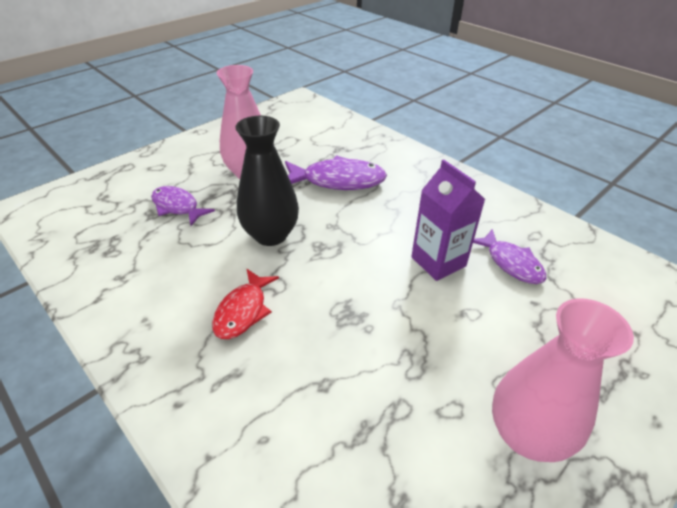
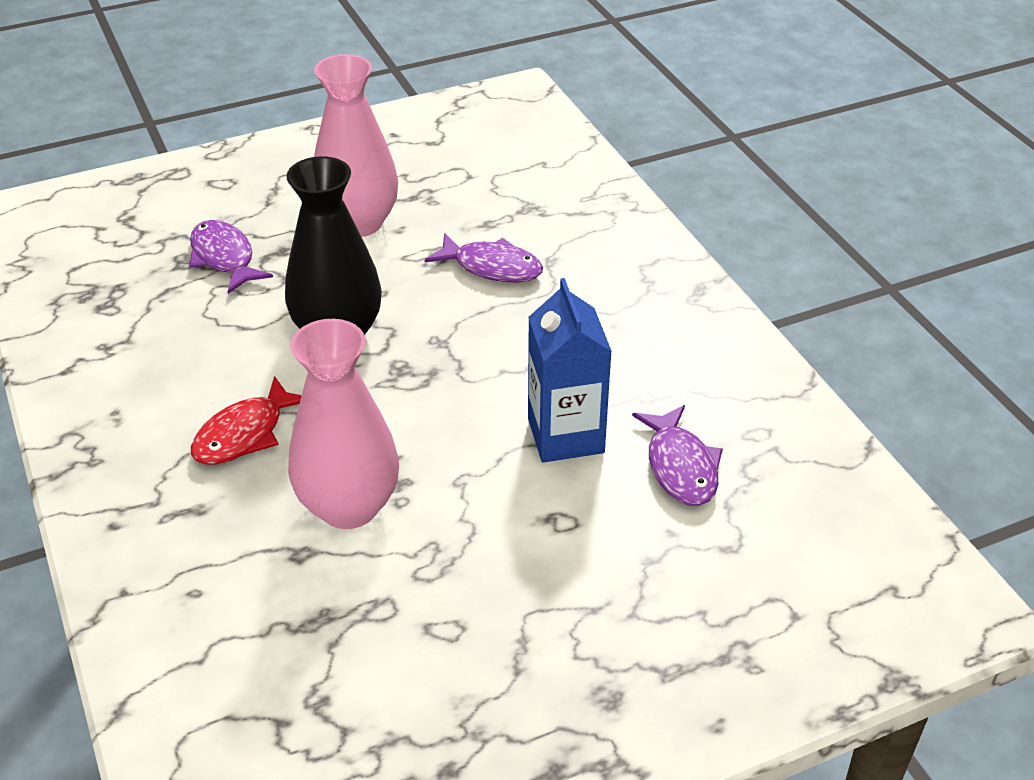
camera: 20 degrees right, 0 degrees up
purple fish [285,155,387,190] -> purple fish [425,233,543,283], size x0.65
purple carton [411,160,485,281] -> blue carton [528,278,612,463]
pink vase [492,298,634,462] -> pink vase moved to [288,319,399,529]

